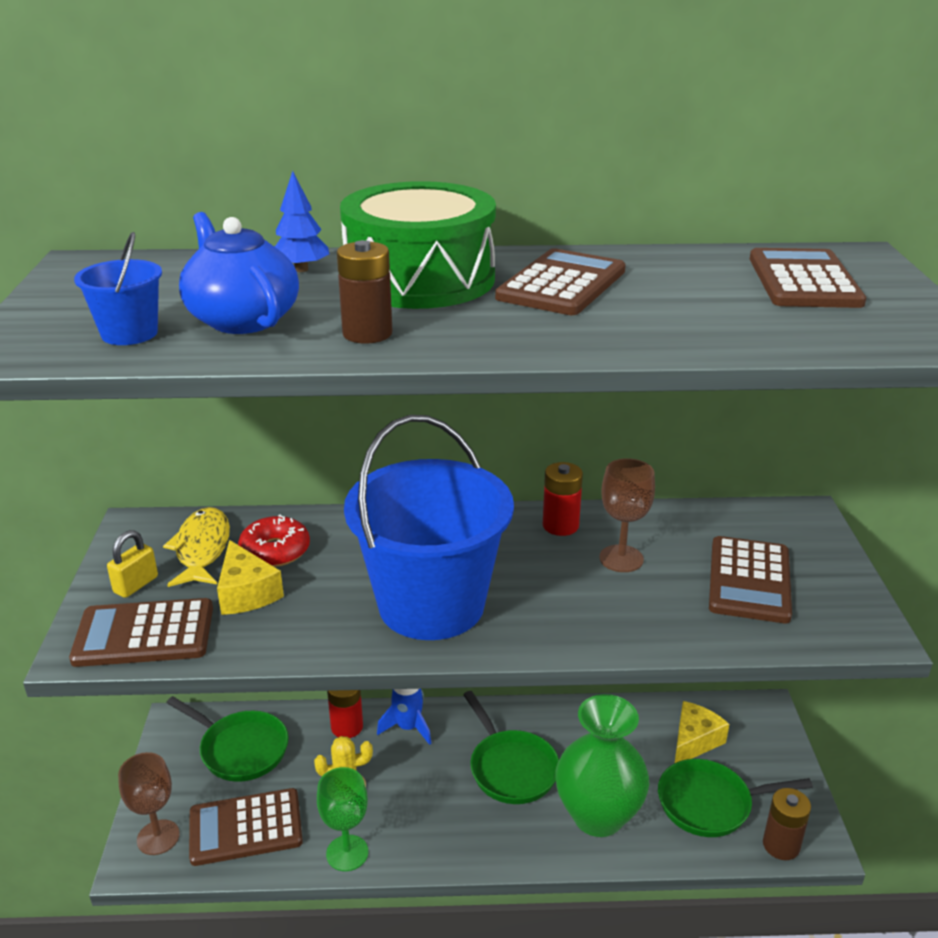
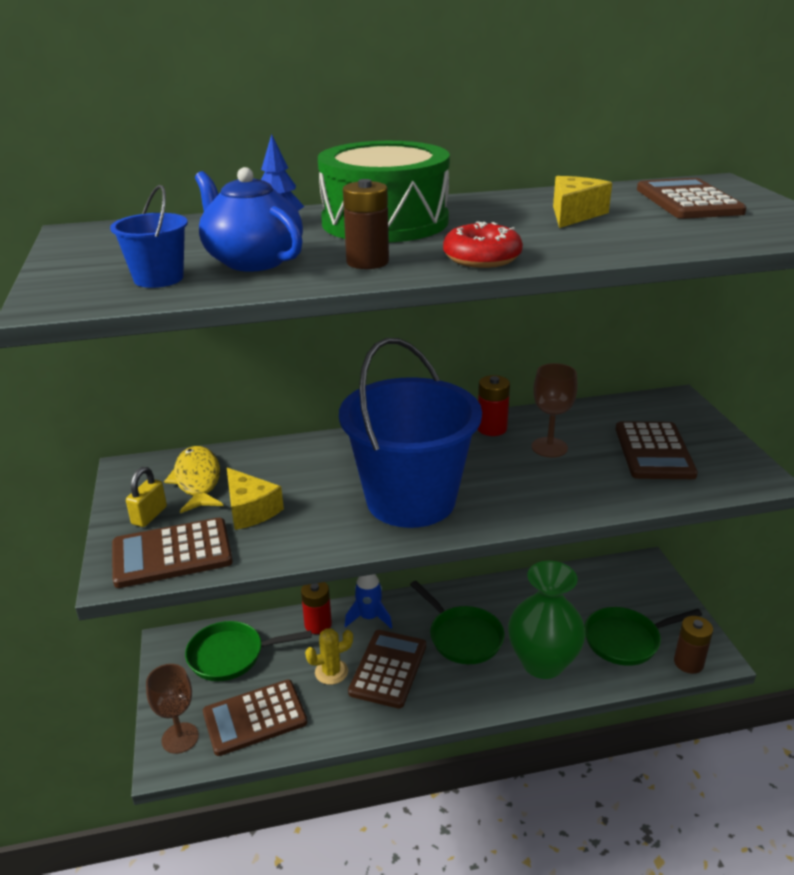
camera: 10 degrees left, 0 degrees up
green pan [166,696,289,782] -> green pan turned 150 degrees clockwise [185,621,312,681]
red donut [238,514,310,567] -> red donut moved to [443,221,523,268]
green goblet [317,767,368,871] -> none
brown calculator [495,248,626,315] -> brown calculator moved to [348,630,426,708]
yellow cheese [675,701,729,763] -> yellow cheese moved to [553,176,612,228]

